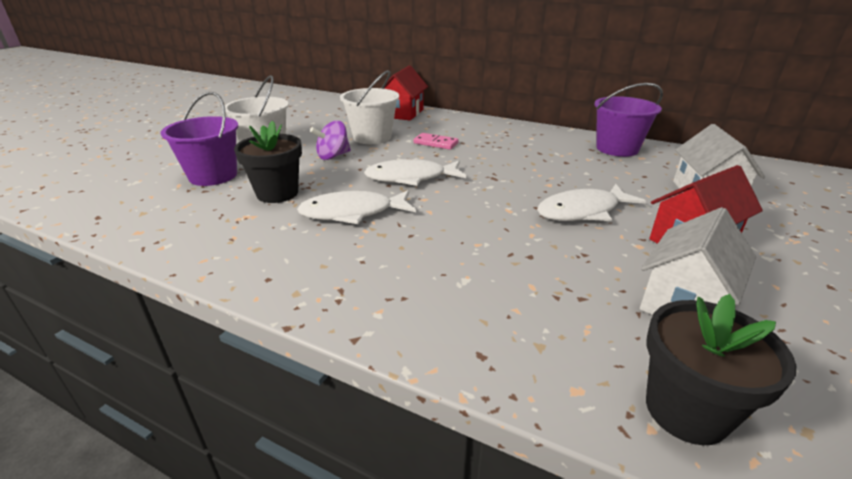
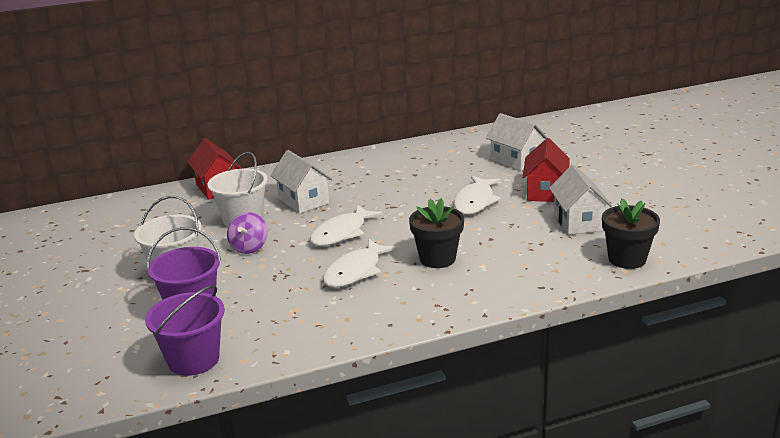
camera: 45 degrees left, 5 degrees down
black flower pot [234,121,302,203] -> black flower pot moved to [409,198,464,268]
pink domino [413,133,459,150] -> white house [270,150,333,214]
purple bucket [595,83,663,157] -> purple bucket moved to [145,285,225,376]

